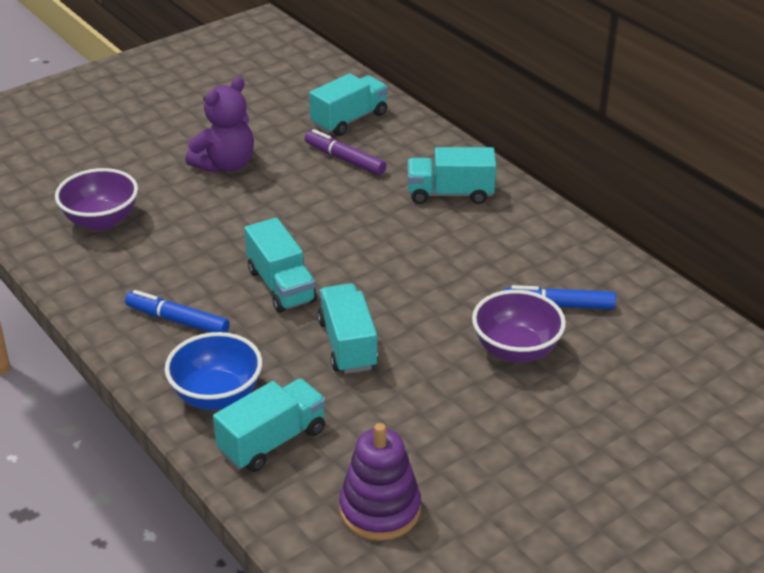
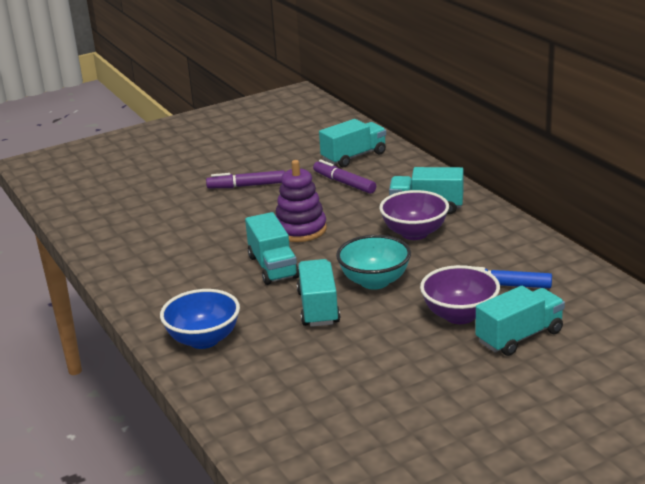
camera: 10 degrees right, 10 degrees down
purple bowl [55,168,138,231] -> purple bowl moved to [379,190,449,240]
blue marker [125,290,230,333] -> none
purple teddy bear [185,77,254,173] -> purple marker [206,170,285,188]
turquoise truck [213,378,326,472] -> turquoise truck moved to [476,286,565,356]
purple stacking toy [339,423,421,541] -> purple stacking toy moved to [276,160,327,242]
none -> turquoise bowl [336,235,411,290]

